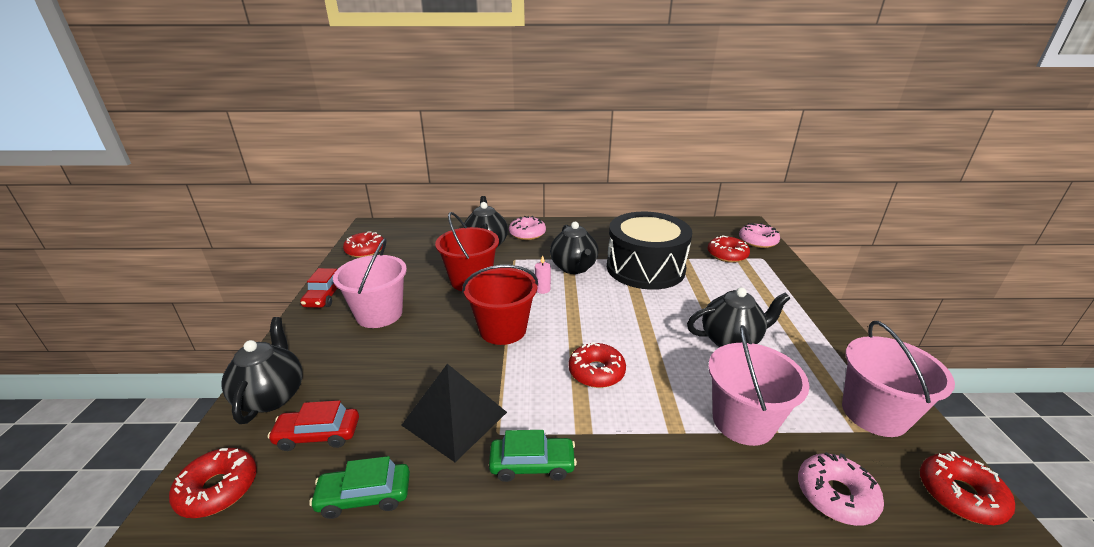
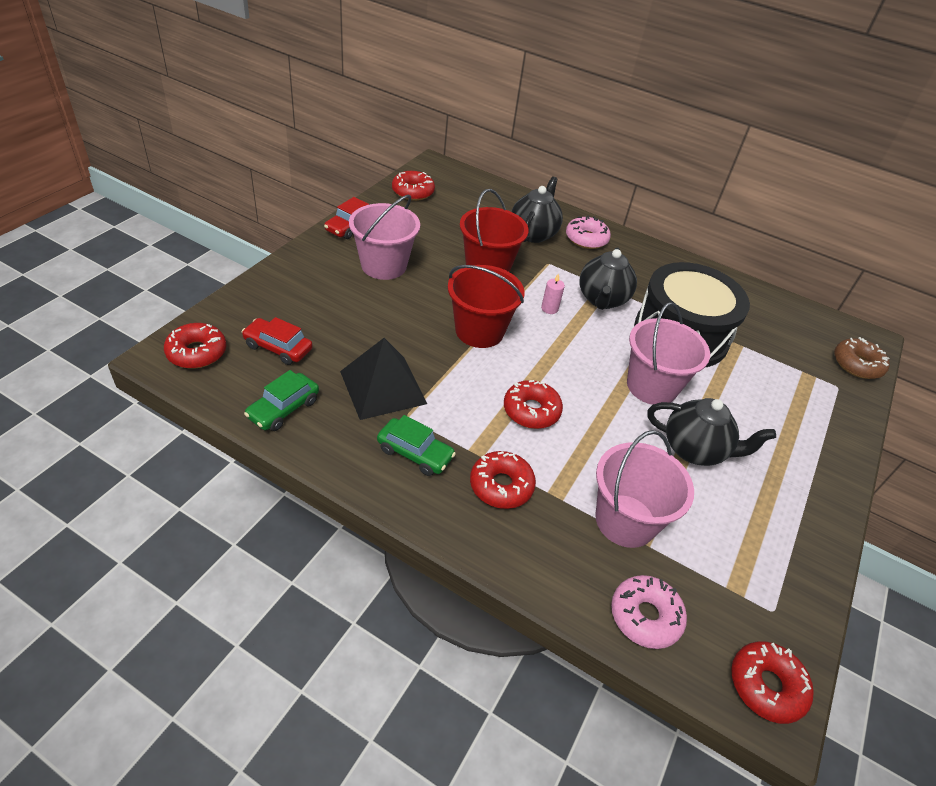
camera: 25 degrees right, 15 degrees up
black teapot [221,317,303,424] -> none
green car [309,456,410,519] -> green car turned 75 degrees counterclockwise [244,370,319,431]
red donut [707,235,750,263] -> red donut moved to [470,451,536,509]
pink donut [739,223,780,248] -> brown donut [834,337,890,379]
pink bucket [842,321,955,437] -> pink bucket moved to [627,302,710,405]

